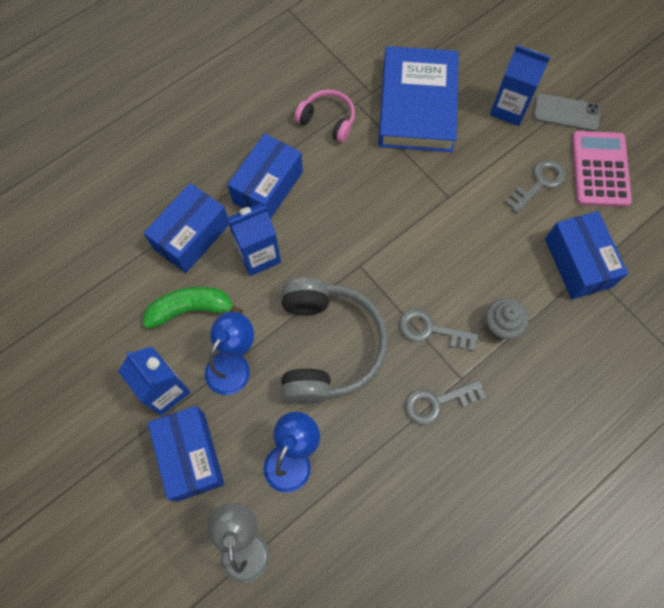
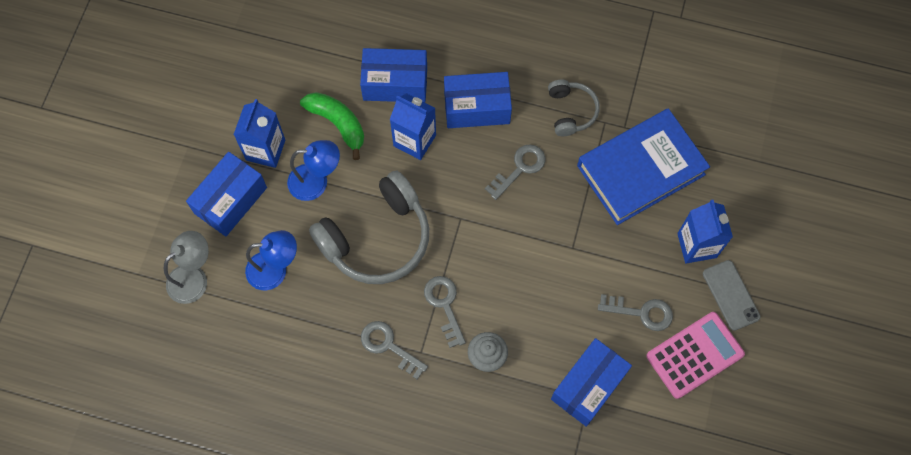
camera: 55 degrees right, 0 degrees up
pink headphones [295,90,355,143] -> grey headphones [548,80,600,136]
none -> grey key [485,144,545,200]

